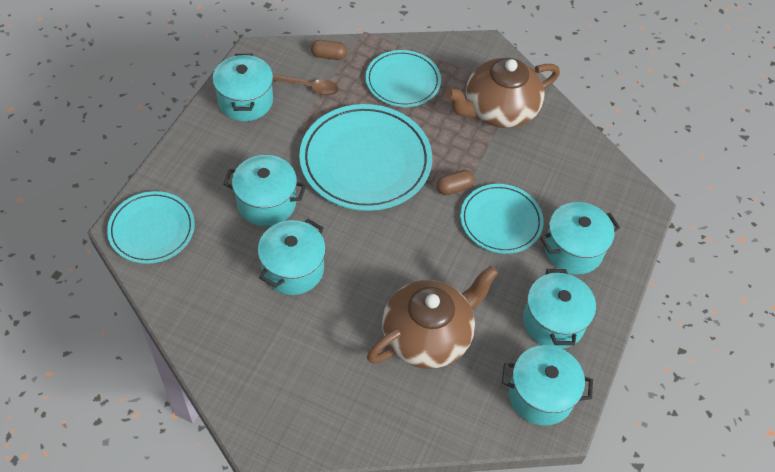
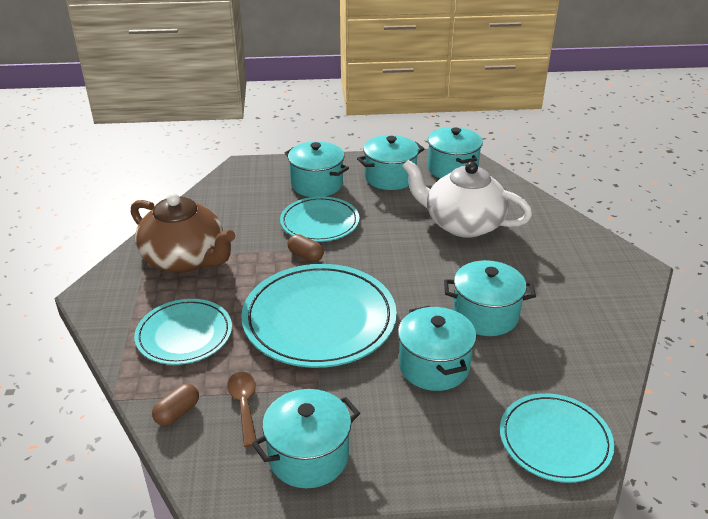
camera: 115 degrees left, 20 degrees down
brown capsule [311,40,347,60] -> brown capsule turned 60 degrees clockwise [152,383,199,426]
brown teapot [367,265,498,369] -> white teapot [402,160,532,238]

